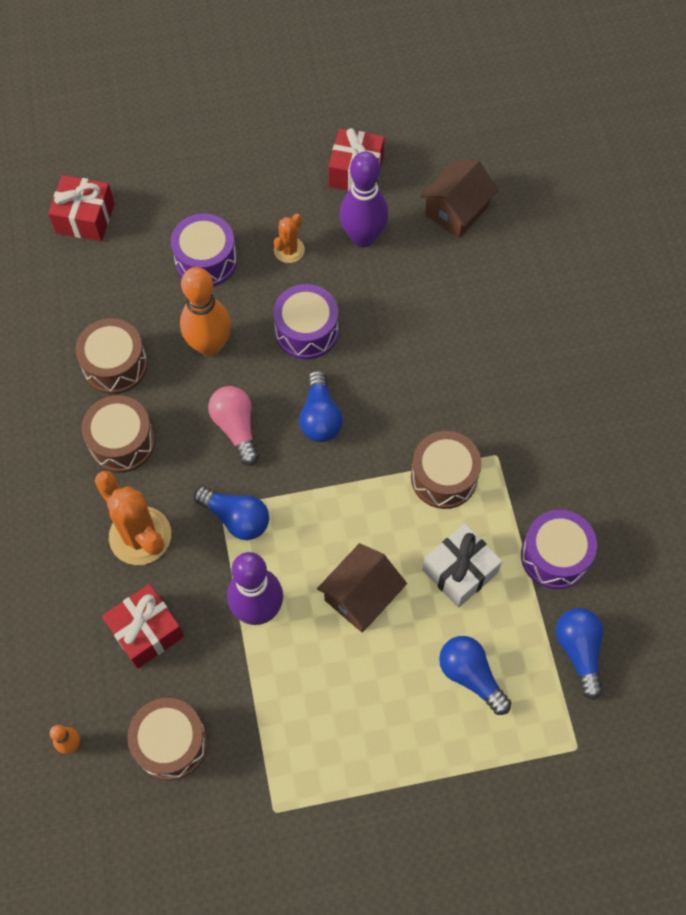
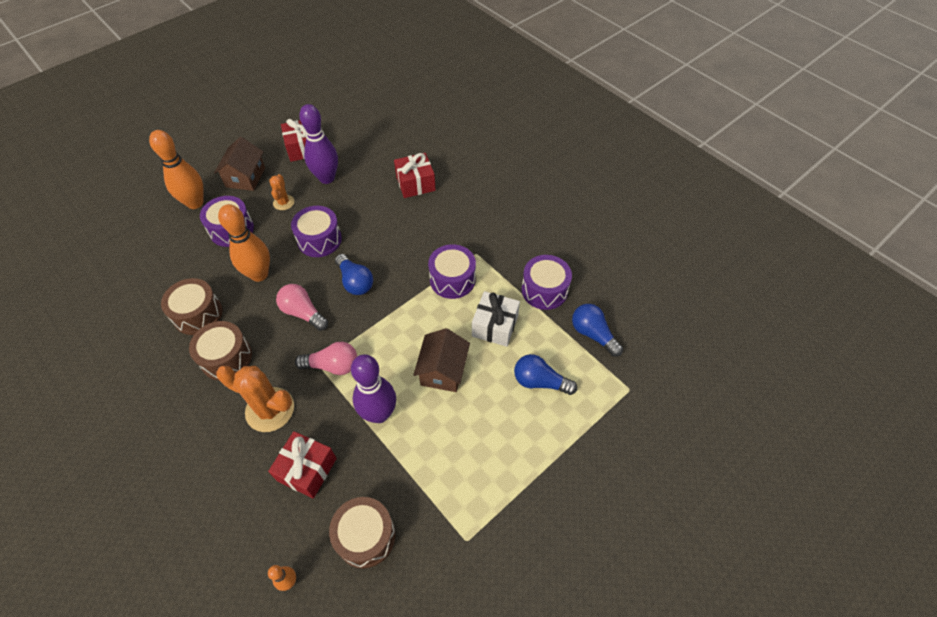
camera: 30 degrees left, 10 degrees down
red gift [48,175,115,241] -> red gift moved to [394,153,436,198]
blue light bulb [194,486,269,540] -> pink light bulb [295,342,357,375]
brown drum [411,431,482,509] -> purple drum [428,244,476,299]
brown house [421,160,498,238] -> brown house moved to [214,137,265,191]
none -> orange bowling pin [149,130,204,209]

